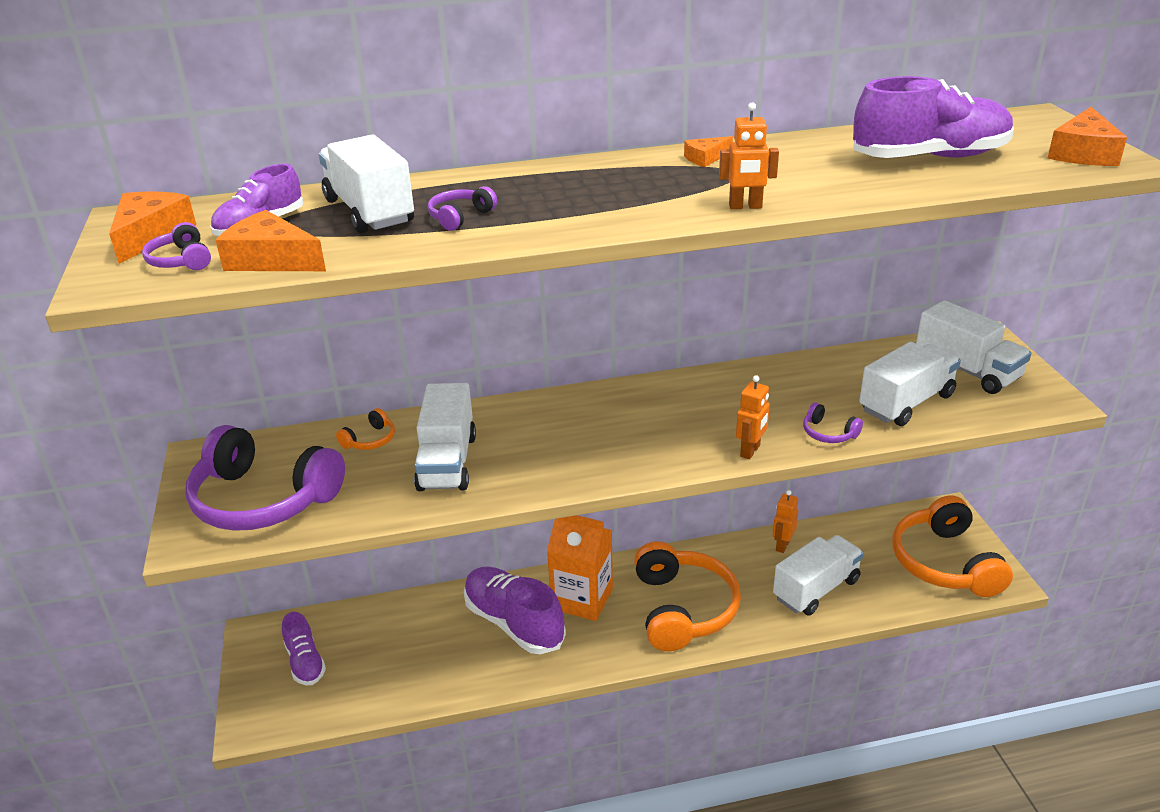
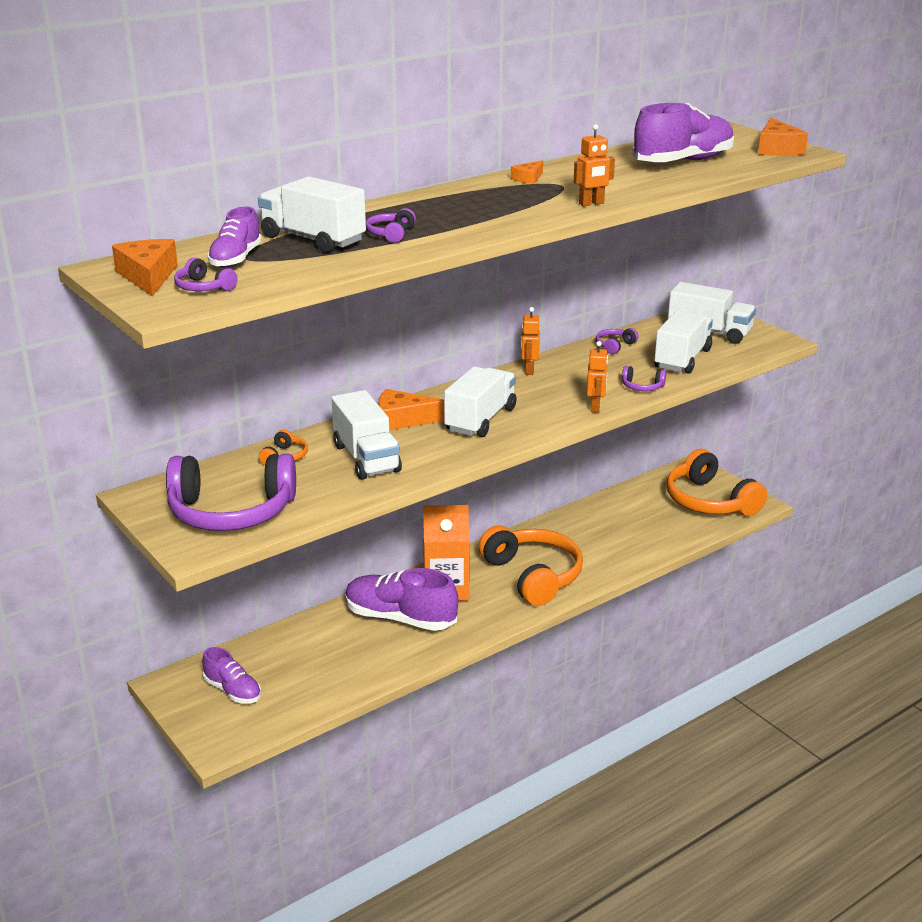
camera: 25 degrees left, 5 degrees down
orange cheese [216,210,326,271] -> orange cheese moved to [378,389,444,430]
orange robot [773,490,798,553] -> orange robot moved to [521,307,540,375]
white truck [773,535,864,616] -> white truck moved to [444,366,516,437]
none -> purple headphones [596,328,639,354]

